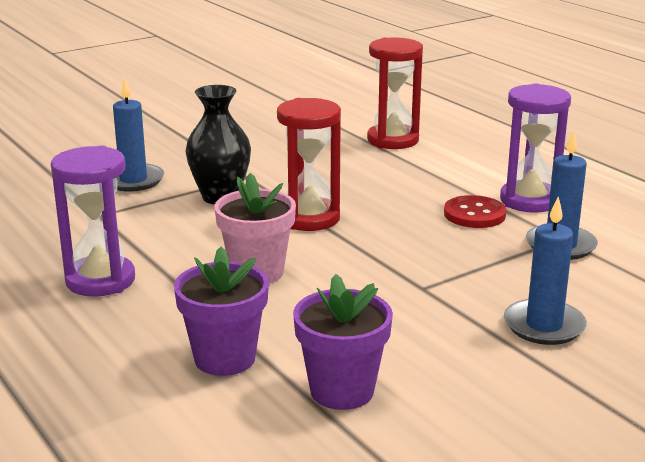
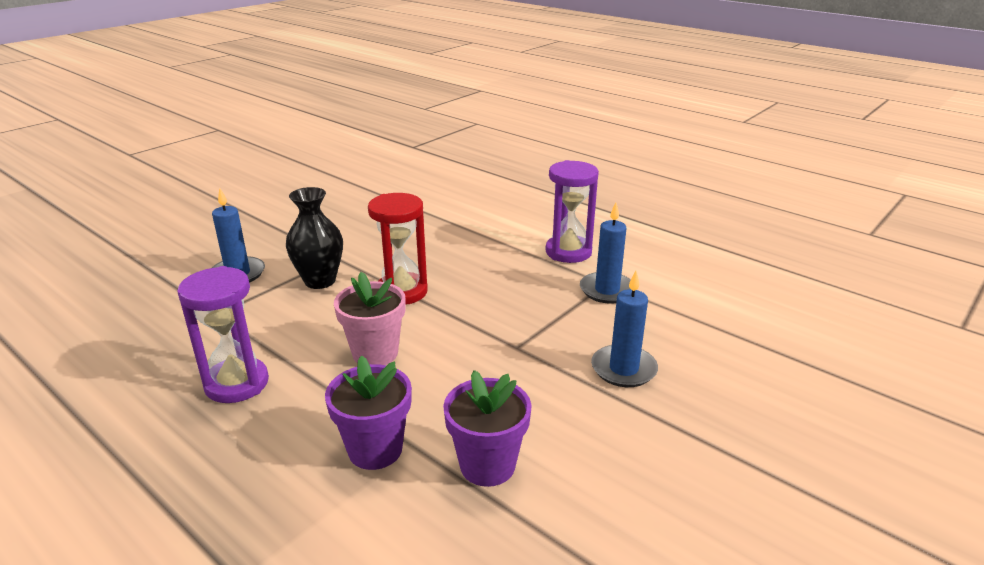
camera: 15 degrees left, 5 degrees up
red hourglass [367,38,423,149] -> none
red button [444,195,506,228] -> none

